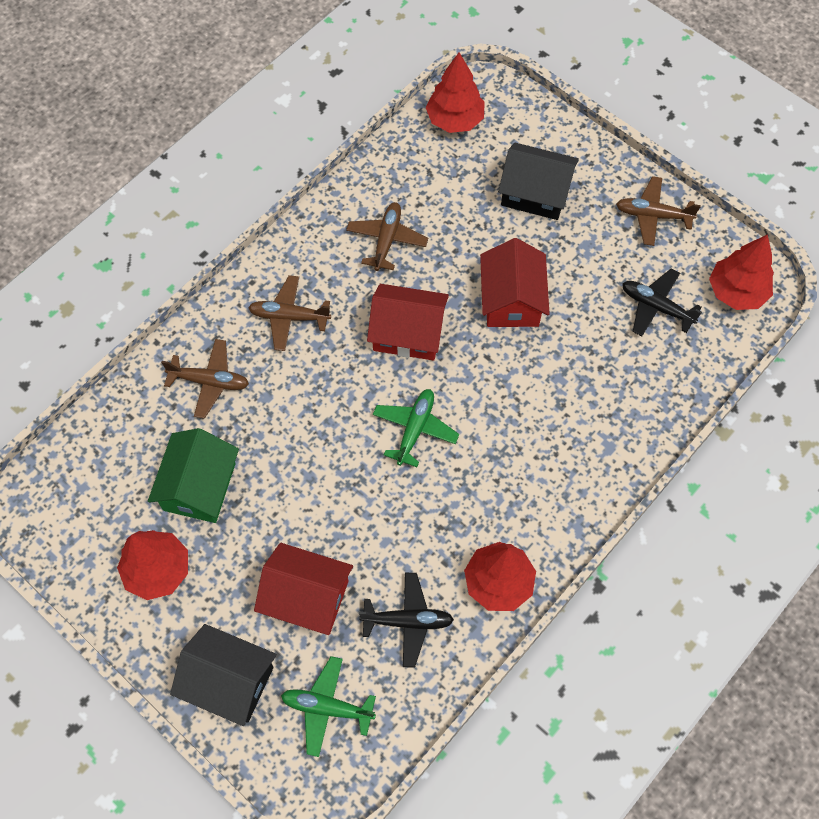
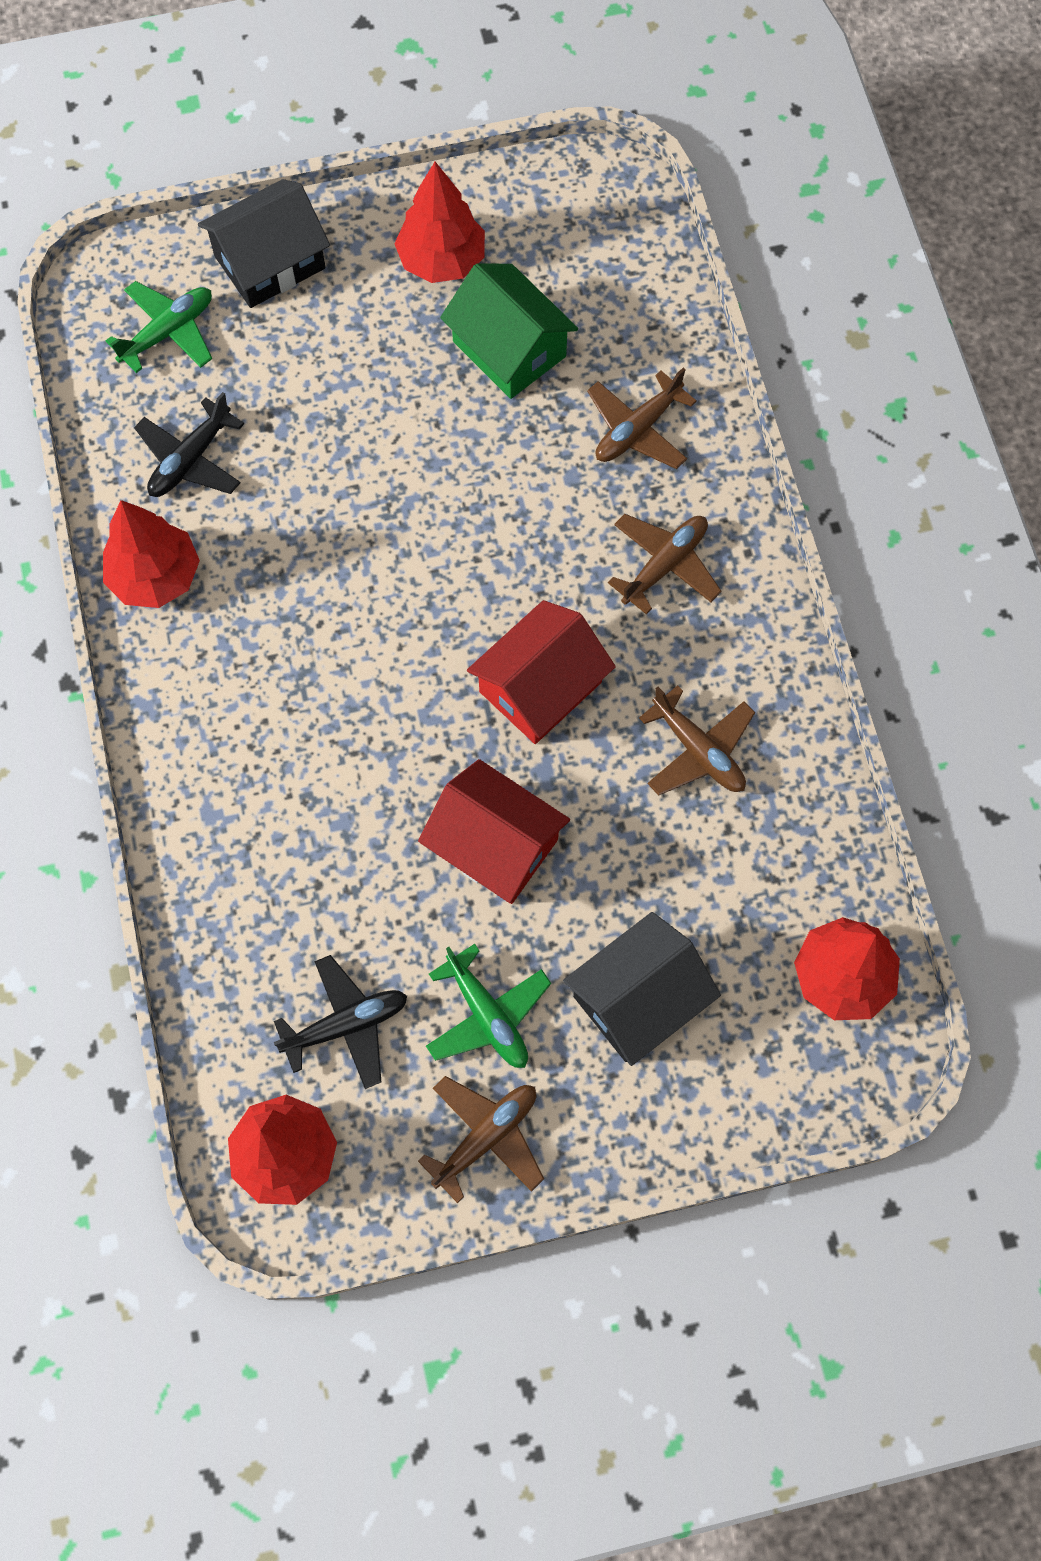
camera: 125 degrees right, 5 degrees up
red house [254,543,353,635] -> none
green plane [373,389,459,467] -> green plane moved to [426,944,551,1068]

